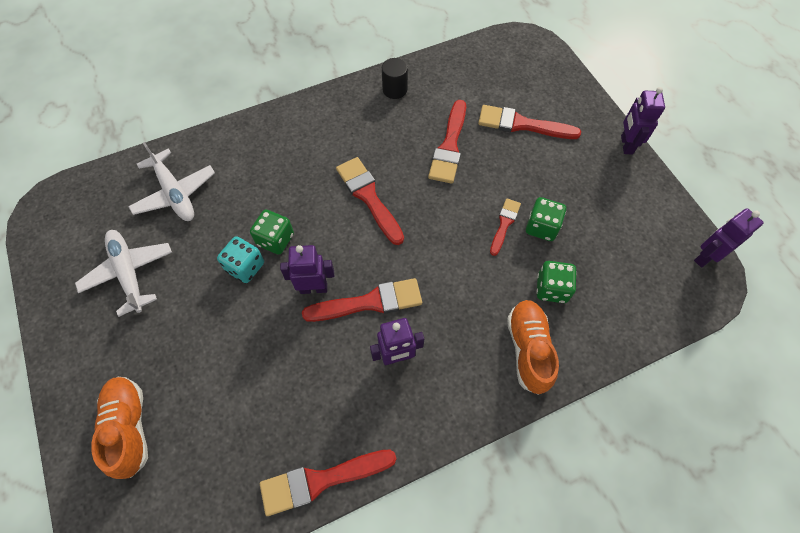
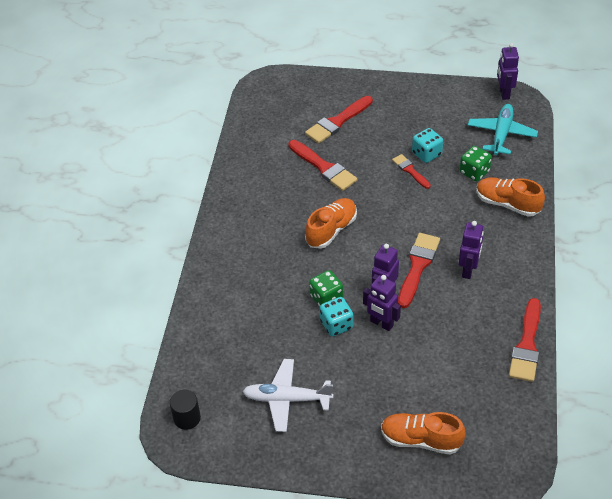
camera: 55 degrees left, 15 degrees down
white plane [128,142,215,221] -> none
red brush [336,157,404,245] -> orange shoe [305,198,357,249]
black cylinder [382,58,408,99] -> black cylinder moved to [170,390,201,430]
green dice [526,197,566,241] -> turquoise dice [412,128,443,163]
purple robot [621,87,665,154] -> purple robot moved to [363,275,401,331]
none -> turquoise plane [468,104,538,155]

